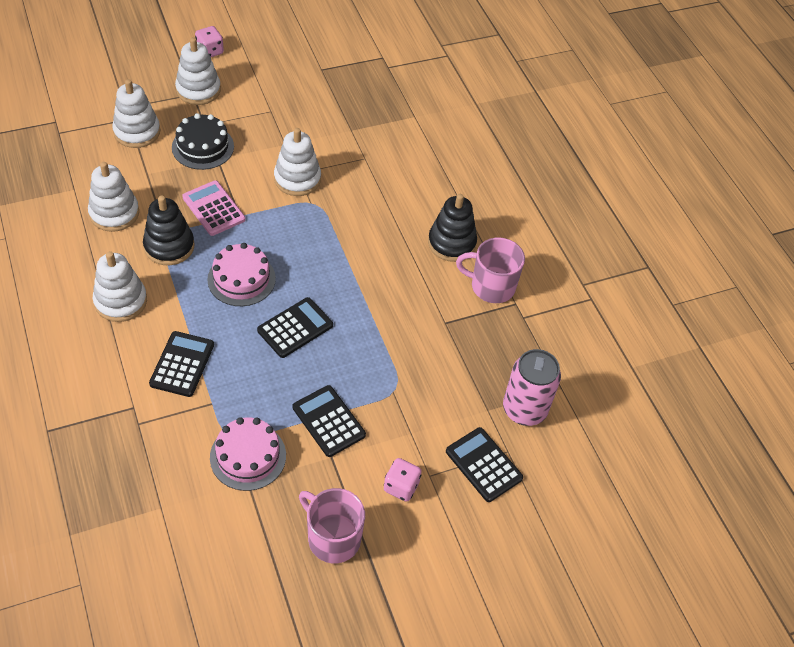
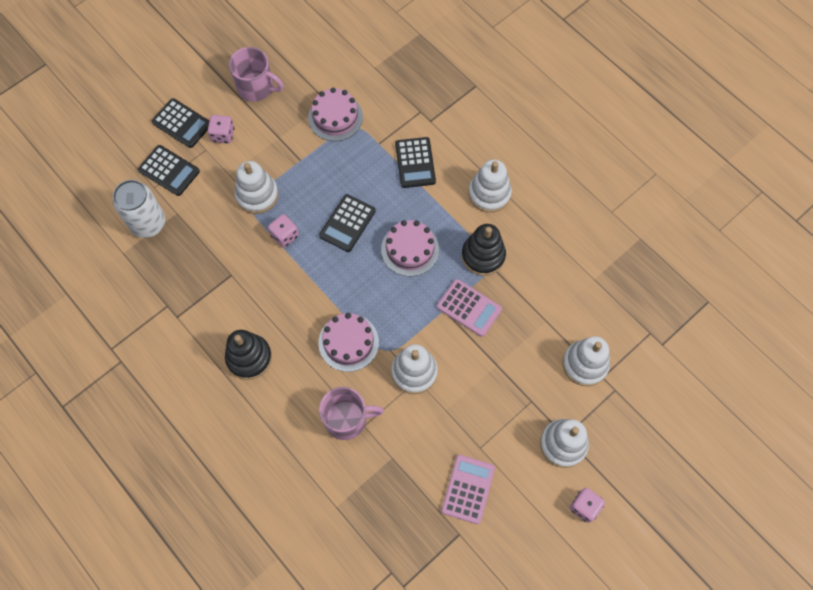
camera: 165 degrees right, 15 degrees up
white stacking toy [88,162,139,232] -> white stacking toy moved to [235,161,278,214]
black cake [172,113,234,170] -> none
black calculator [293,385,366,457] -> black calculator moved to [152,98,209,148]
pink mug [456,238,525,303] -> pink mug moved to [319,387,384,440]
pink can [503,349,561,426] -> white can [113,180,165,238]
none -> pink dice [268,214,299,248]
none -> pink cake [318,313,379,372]
none -> pink calculator [441,455,495,524]

